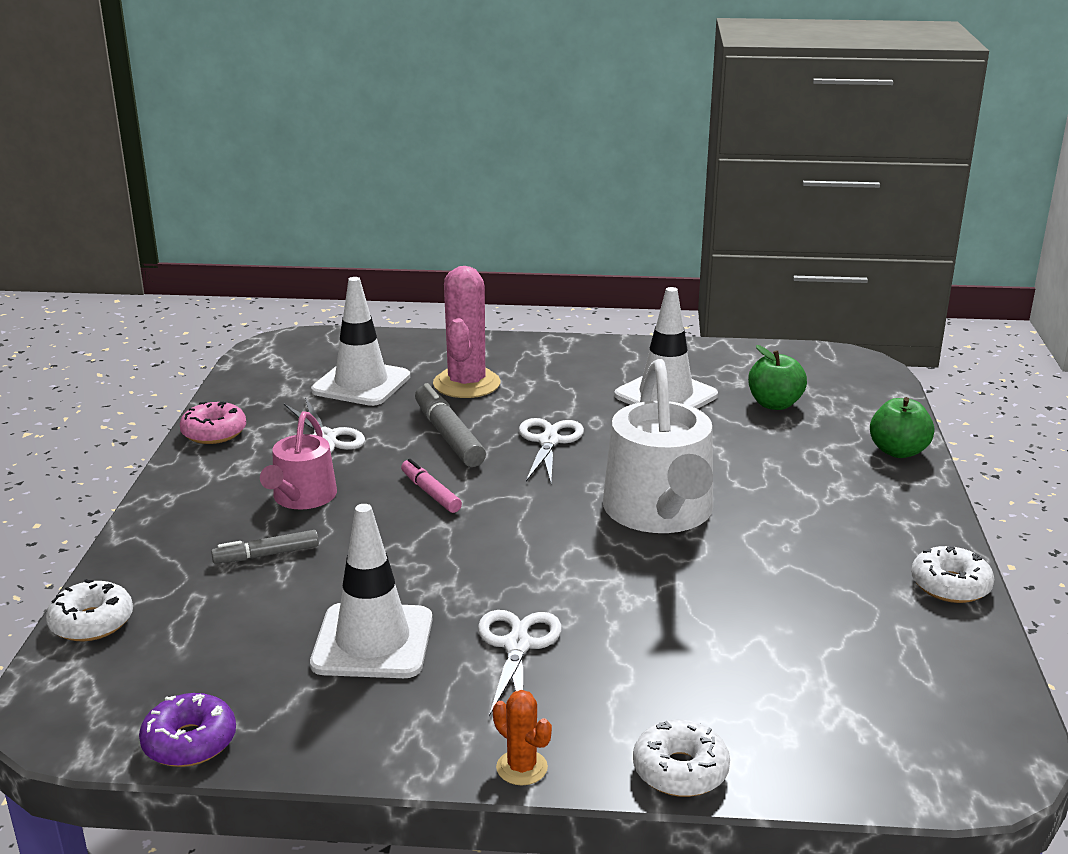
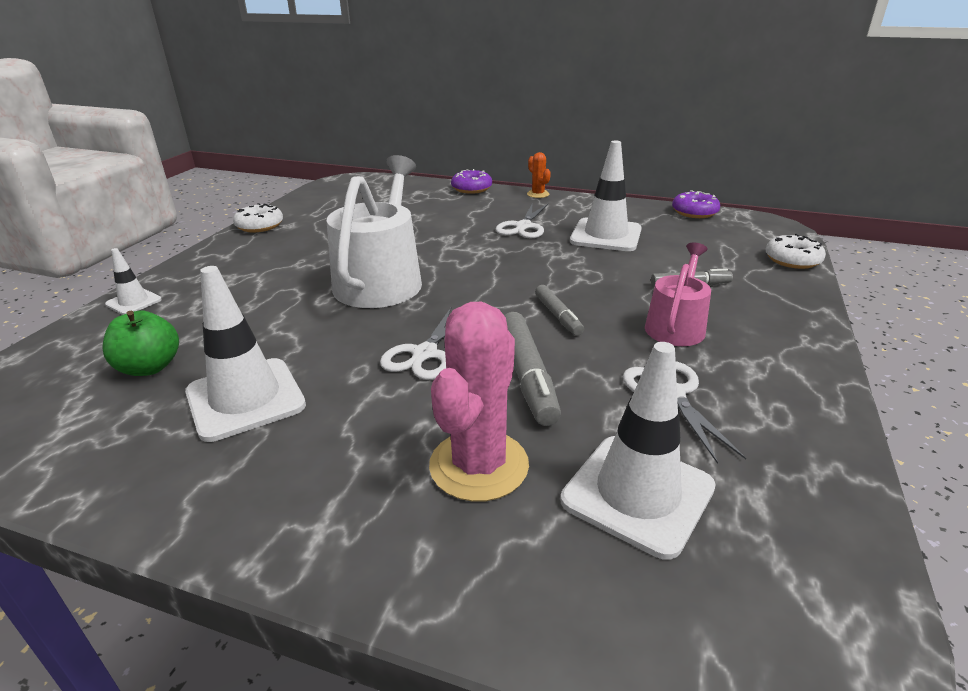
camera: 165 degrees left, 5 degrees up
pink donut [180,401,246,444] -> none
pink marker [401,459,462,513] -> grey marker [535,285,584,336]
white donut [633,720,730,797] -> purple donut [451,169,492,194]
green apple [870,397,934,458] -> white traffic cone [105,248,162,315]

